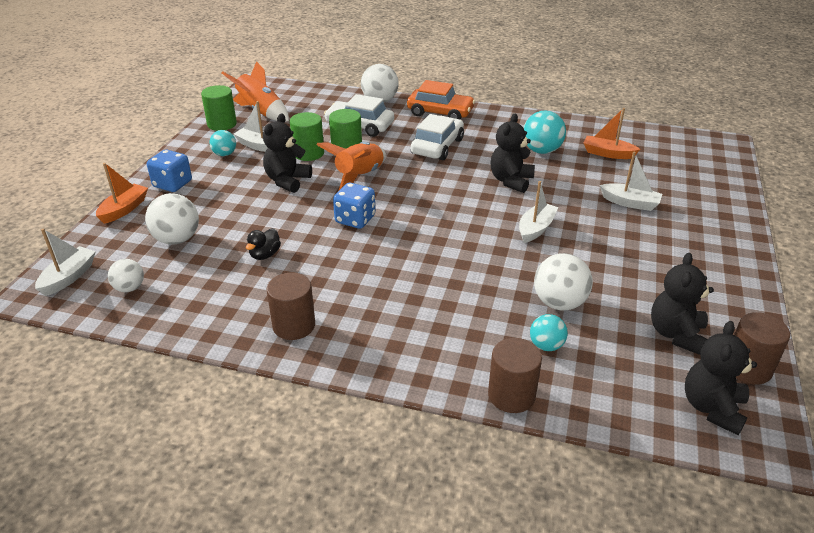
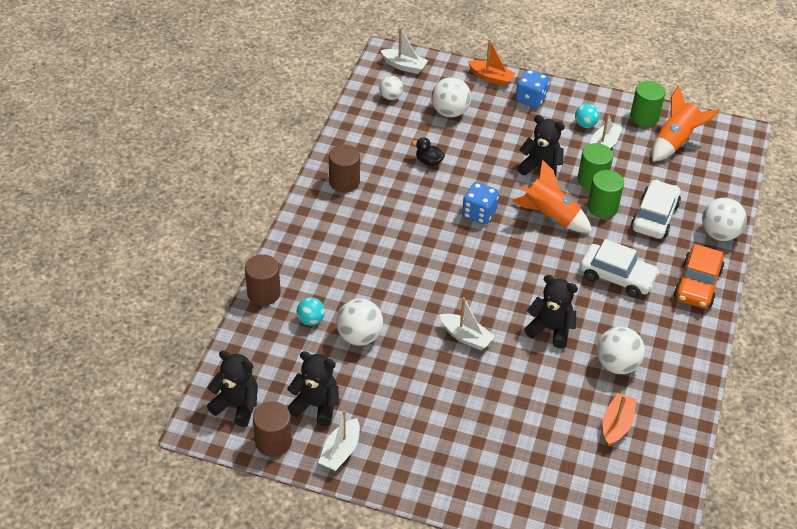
camera: 90 degrees right, 10 degrees up
turquoise ball [523,111,566,154] -> white ball [597,327,645,374]
white boat [600,152,662,211] -> white boat moved to [318,410,360,471]

